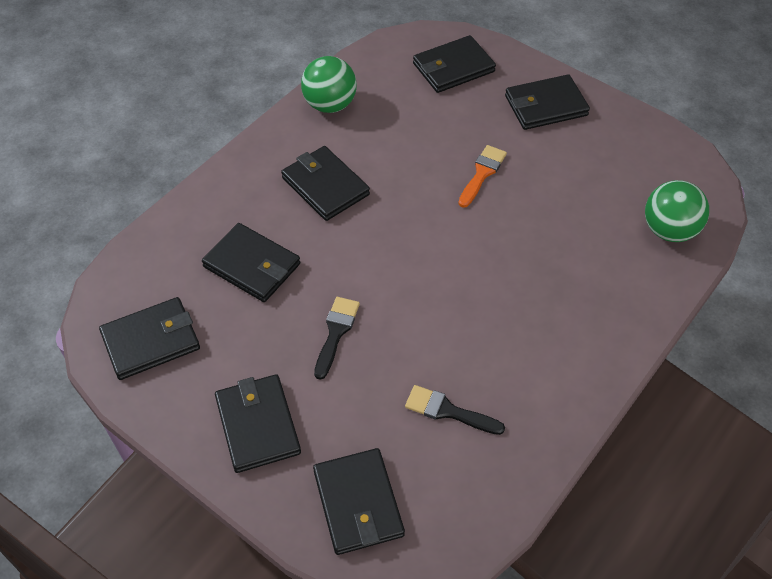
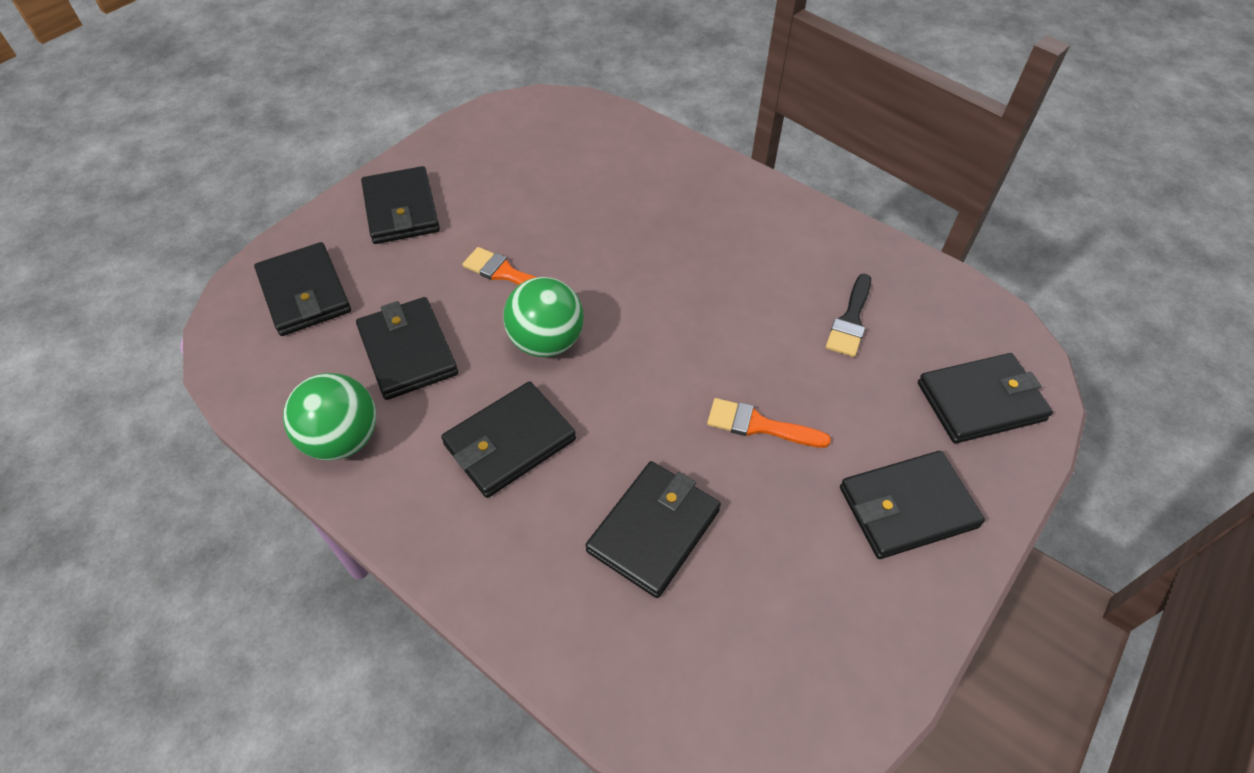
camera: 90 degrees left, 0 degrees up
black wallet [99,297,200,380] -> black wallet moved to [356,297,458,400]
black brush [314,297,360,380] -> orange brush [707,398,831,448]
green ball [645,180,709,242] -> green ball moved to [503,277,584,357]

